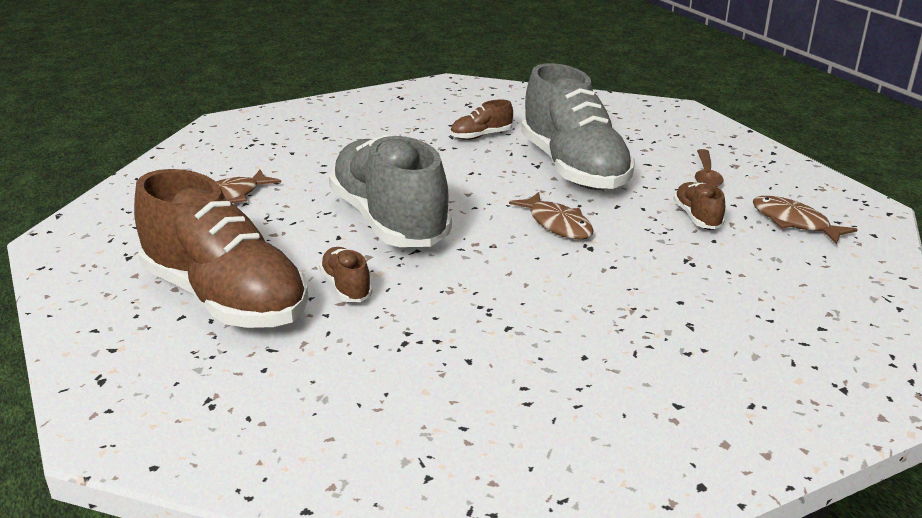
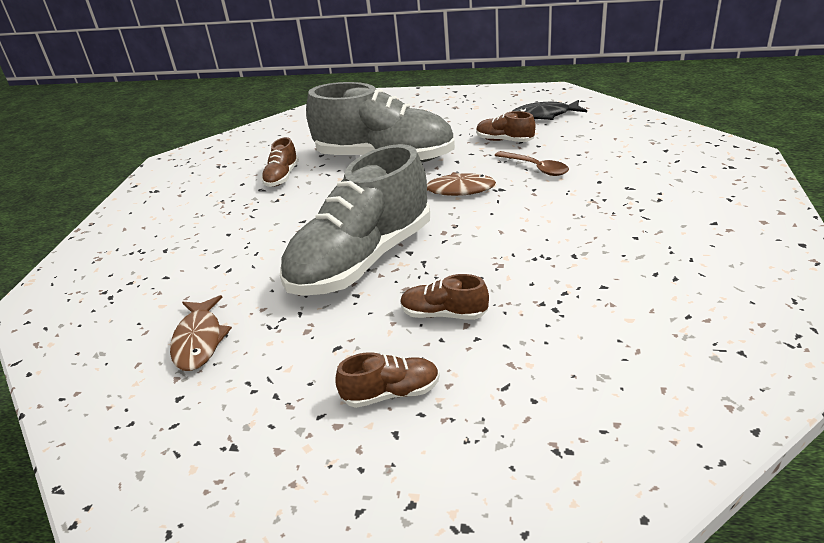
camera: 50 degrees left, 5 degrees up
brown shoe [134,169,309,328] -> brown shoe [335,352,440,408], size x0.42
grey shoe [329,134,452,247] -> grey shoe turned 60 degrees counterclockwise [280,144,430,296]
brown spoon [695,149,724,187] -> brown spoon moved to [494,151,569,176]
brown fish [753,196,858,245] -> black fish [513,100,587,120]

